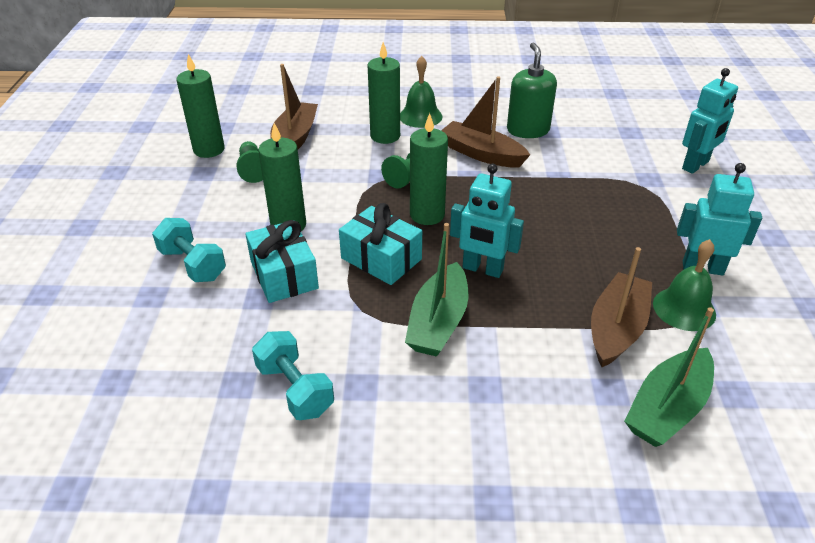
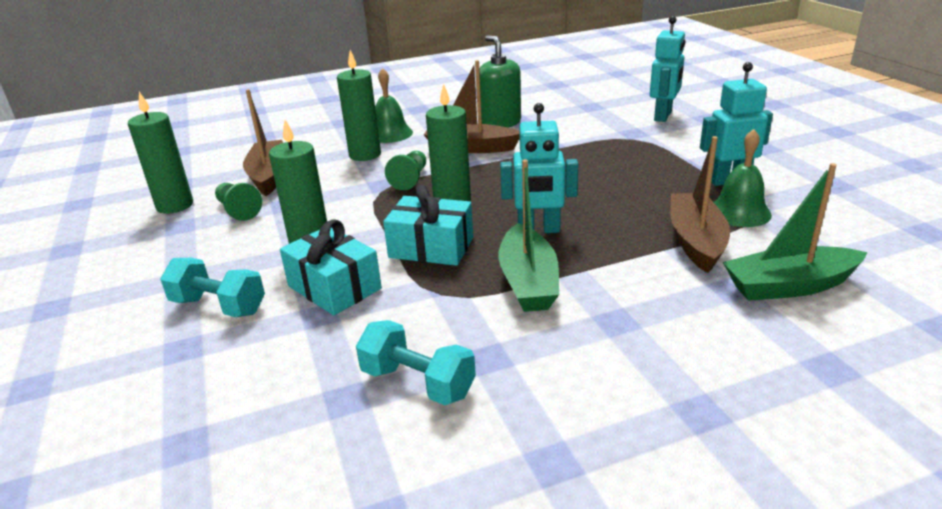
camera: 20 degrees left, 10 degrees down
green boat [624,307,714,447] -> green boat turned 60 degrees clockwise [723,163,868,301]

